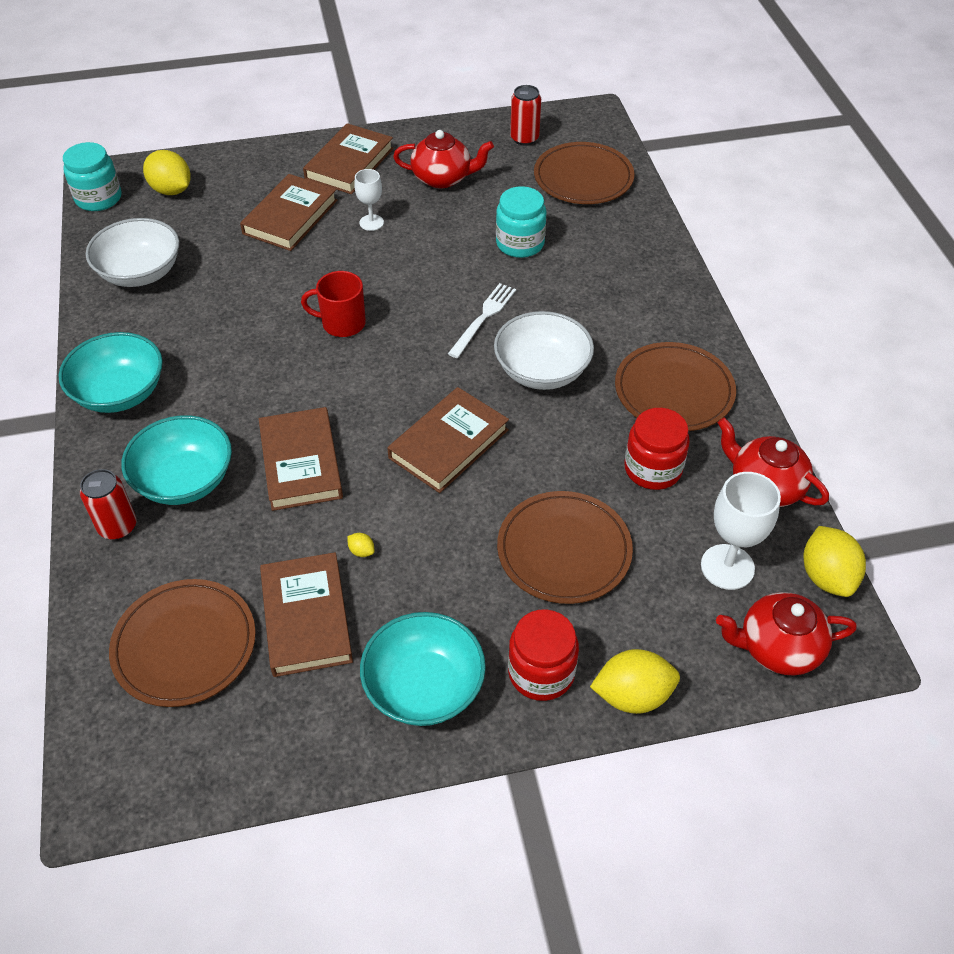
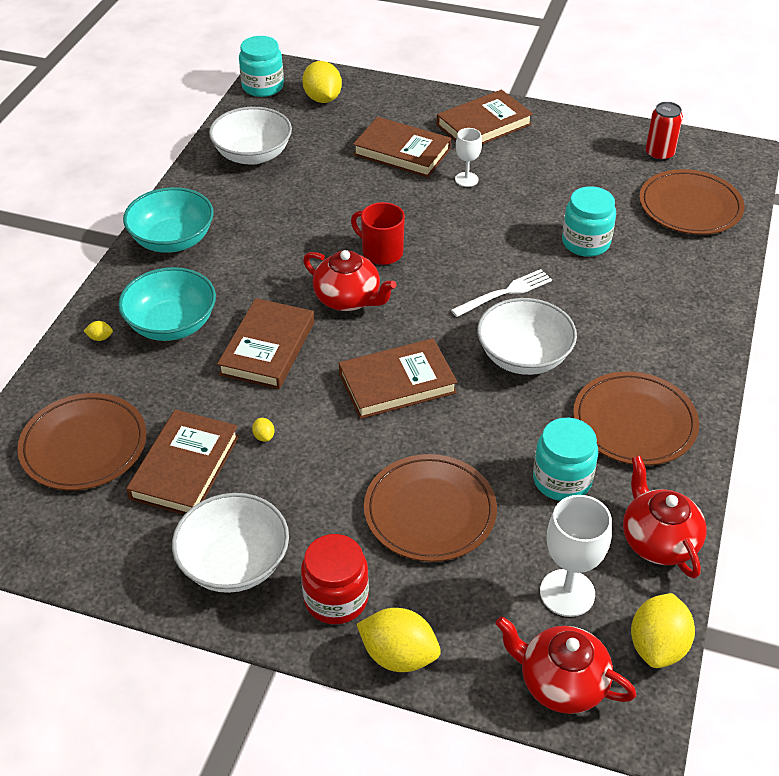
camera: 30 degrees right, 5 degrees down
red can [80,469,137,540] -> yellow lemon [84,321,113,341]
brown book [240,174,338,251] -> brown book turned 60 degrees clockwise [353,117,451,177]
turquoise bowl [360,612,486,726] -> white bowl [172,493,289,593]
red teapot [393,130,494,189] -> red teapot moved to [303,250,397,311]
red jar [624,408,690,490] -> turquoise jar [533,418,598,501]

